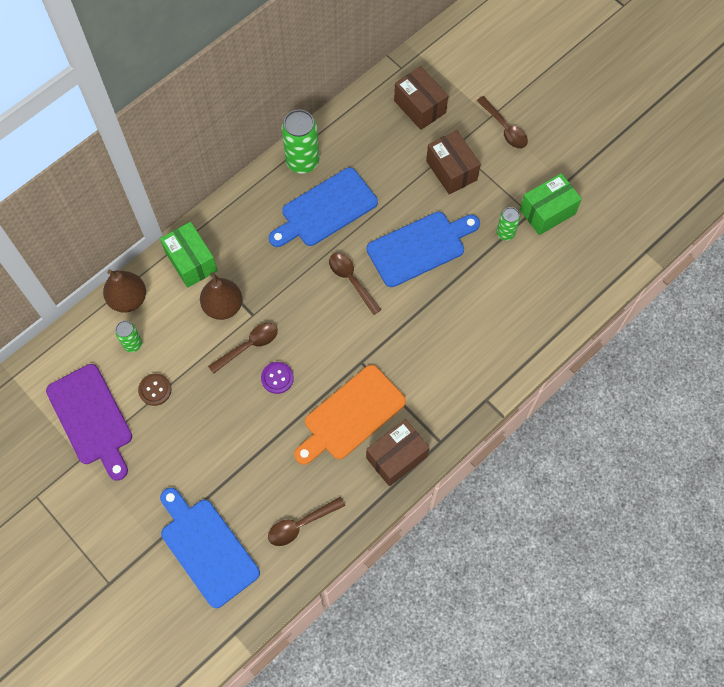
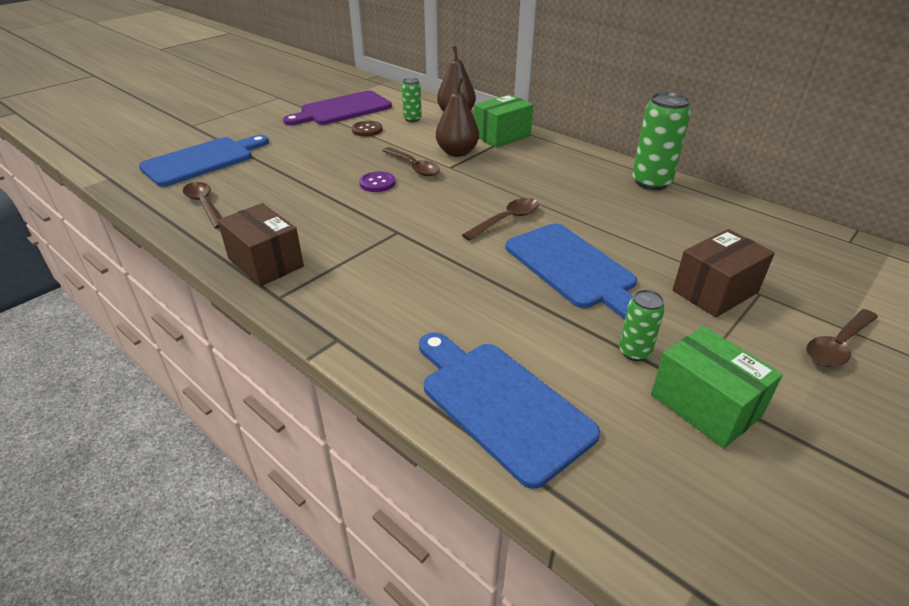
camera: 85 degrees right, 30 degrees down
blue cutting board [269,168,378,247] -> blue cutting board moved to [419,332,600,489]
orange cutting board [294,365,406,465] -> none
brown box [394,66,448,130] -> none

